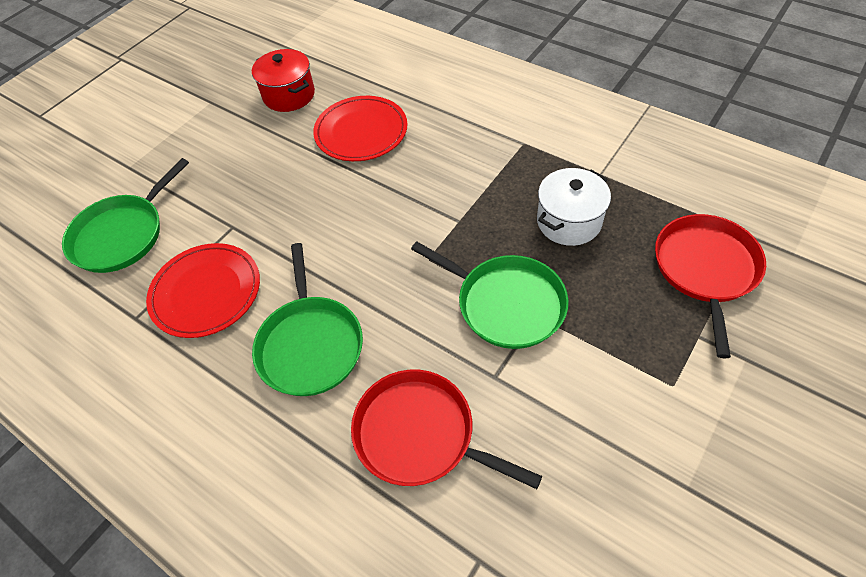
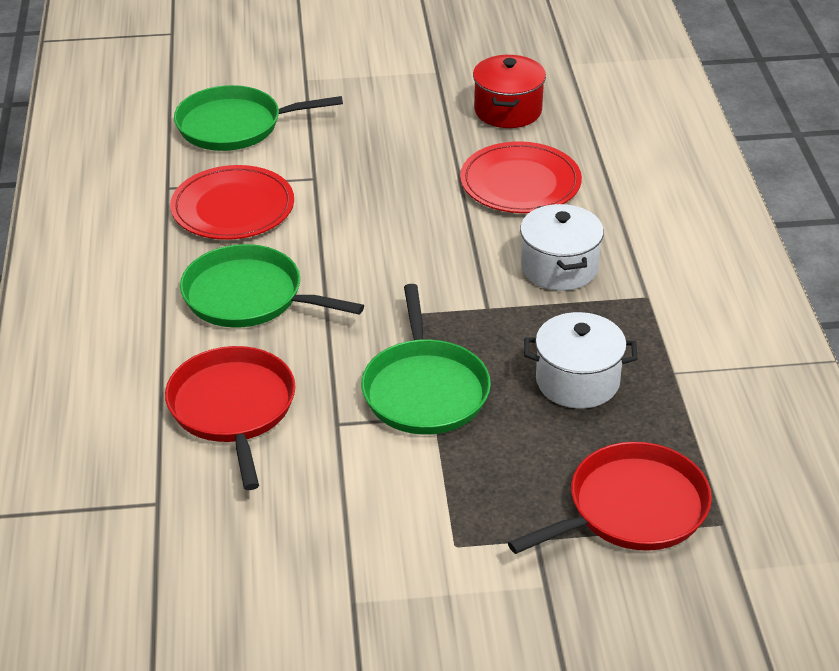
camera: 45 degrees right, 15 degrees down
green pan [252,243,363,396] -> green pan turned 75 degrees clockwise [180,244,364,328]
none -> white pot [520,204,604,291]

